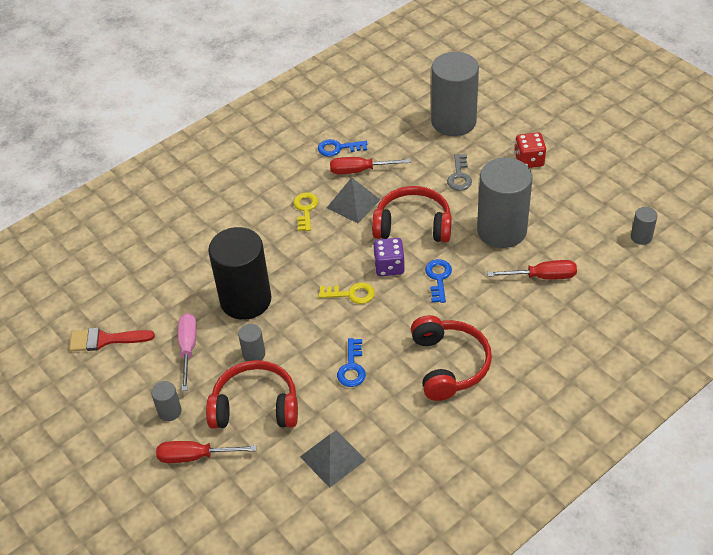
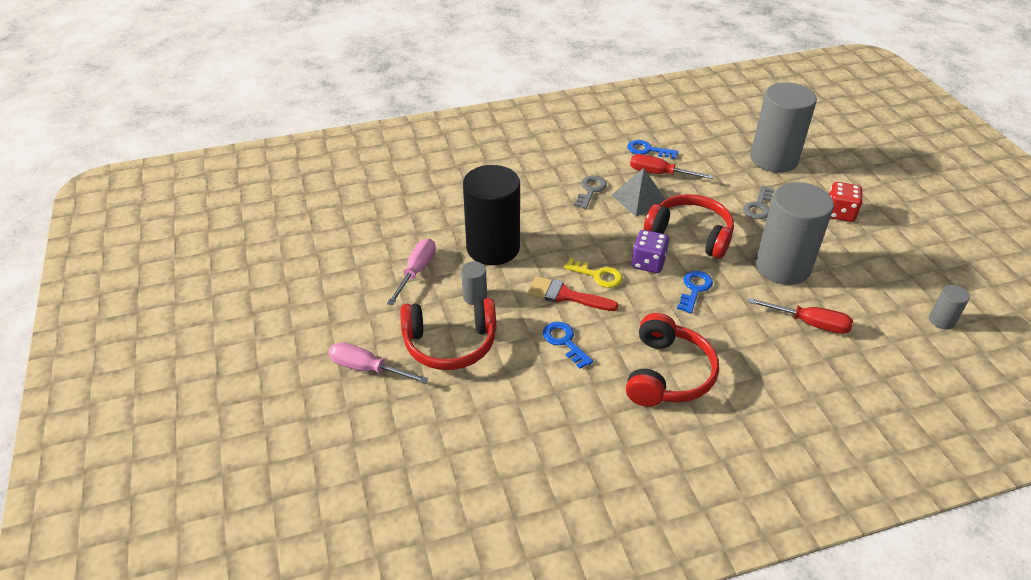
camera: 20 degrees right, 5 degrees down
red brush [69,328,155,351] -> red brush moved to [528,276,618,311]
grey cylinder [151,381,182,421] -> none
red screwdriver [156,441,256,463] -> pink screwdriver [329,342,428,383]
red headphones [206,360,298,429] -> red headphones turned 150 degrees clockwise [400,298,496,370]
yellow key [293,192,318,231] -> grey key [574,176,607,209]
grey pyramid [300,430,366,488] -> none
blue key [337,338,366,387] -> blue key turned 120 degrees clockwise [543,322,593,369]

